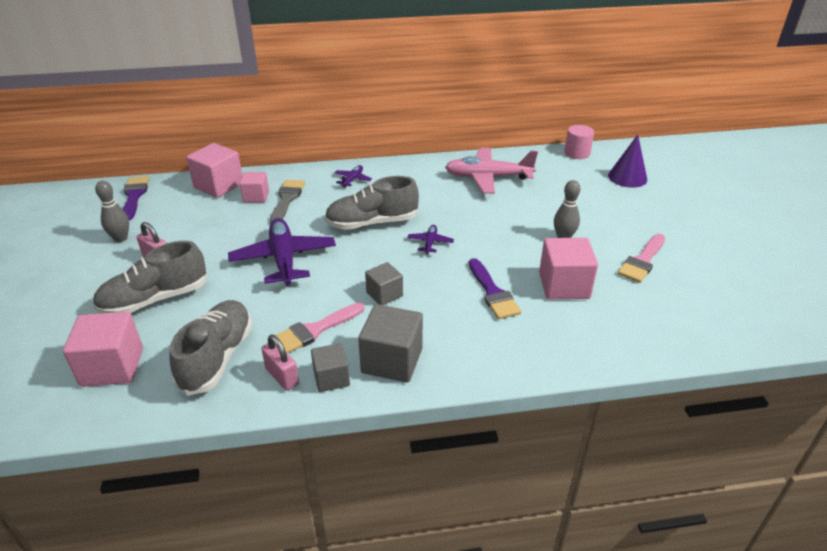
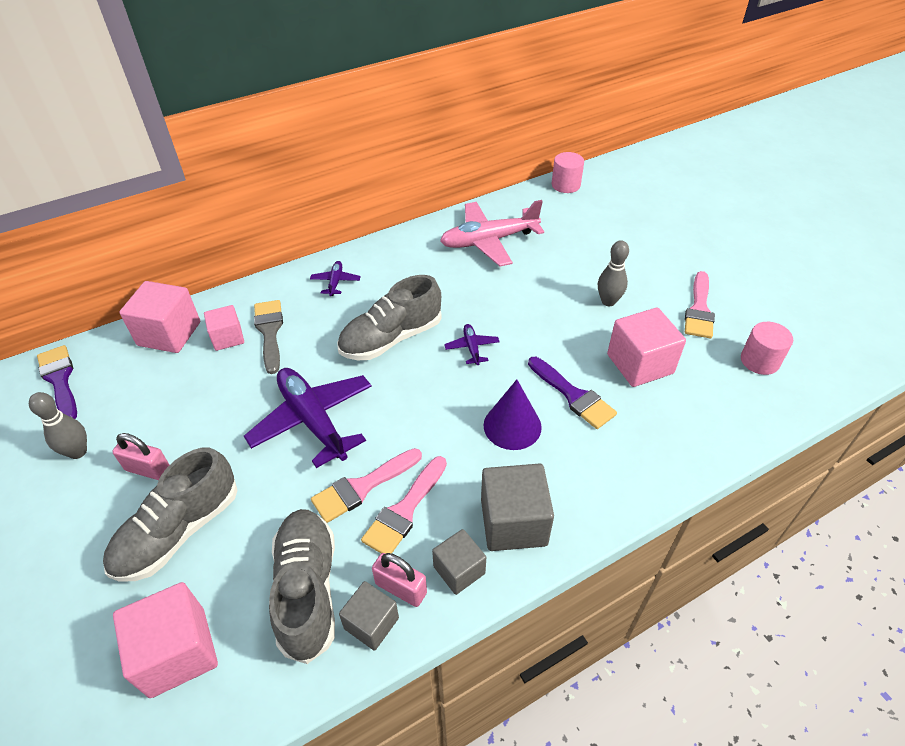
camera: 20 degrees left, 10 degrees up
grey cube [365,262,403,305] -> grey cube moved to [339,581,399,651]
purple cone [608,135,647,188] -> purple cone moved to [484,380,542,450]
none -> pink brush [311,448,422,523]
none -> pink cylinder [741,322,793,375]

